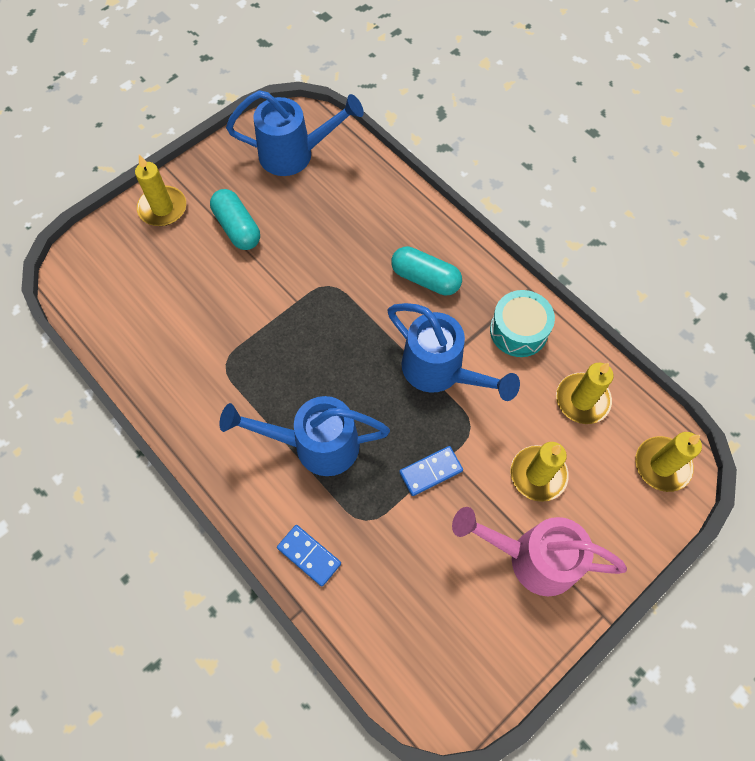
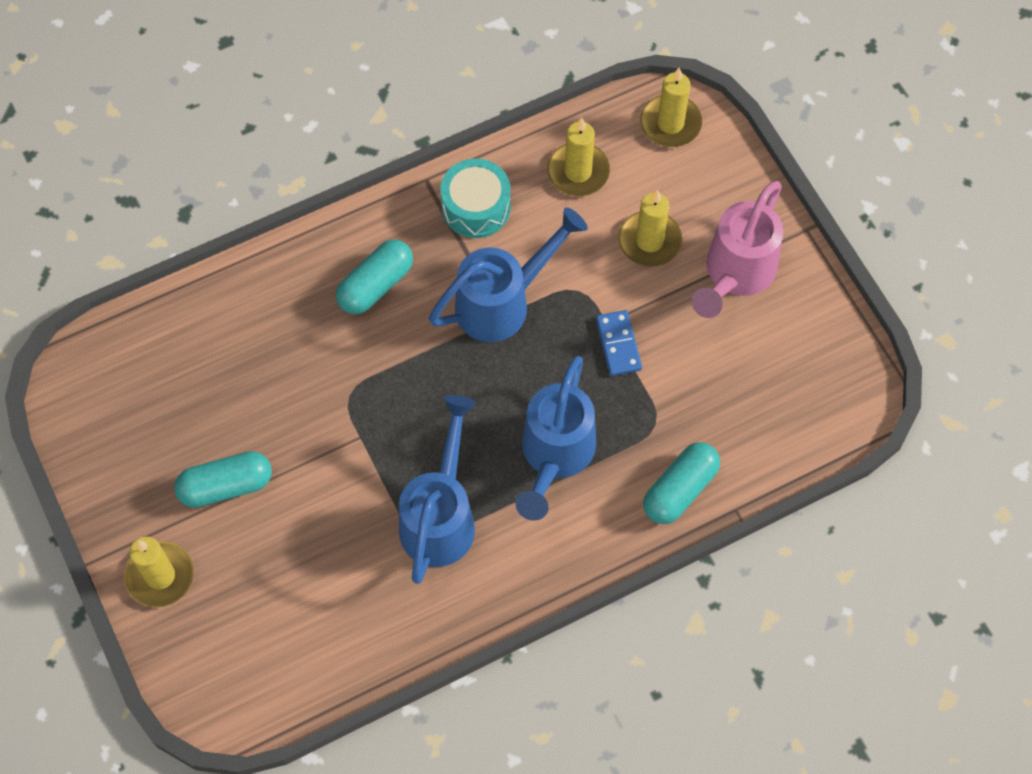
camera: 75 degrees left, 0 degrees up
blue watering can [226,90,364,176] -> blue watering can moved to [399,395,476,584]
blue domino [277,525,341,586] -> turquoise capsule [643,442,720,524]

